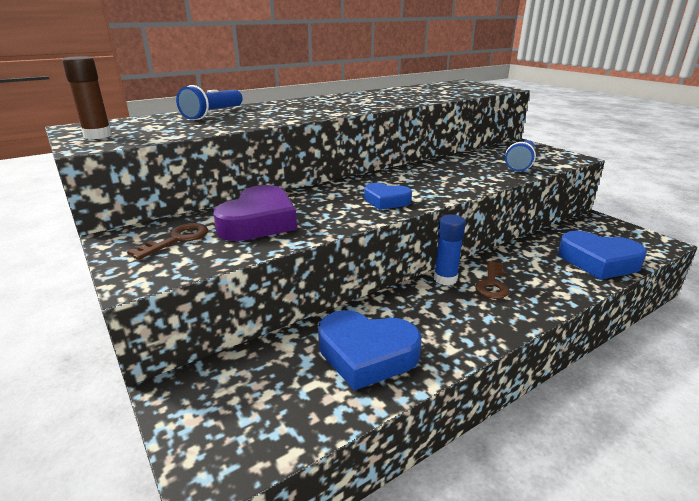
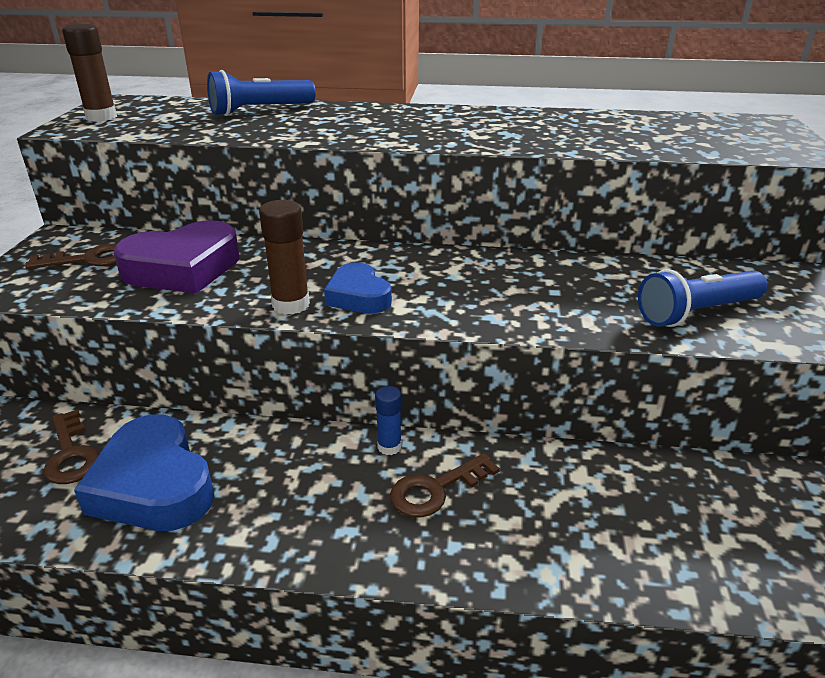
camera: 40 degrees right, 5 degrees up
blue glue stick [434,214,466,285] -> blue glue stick [375,386,402,455], size x0.64
blue heart [558,231,647,280] -> none
none -> brown key [43,409,100,484]
none -> brown glue stick [259,200,310,315]

